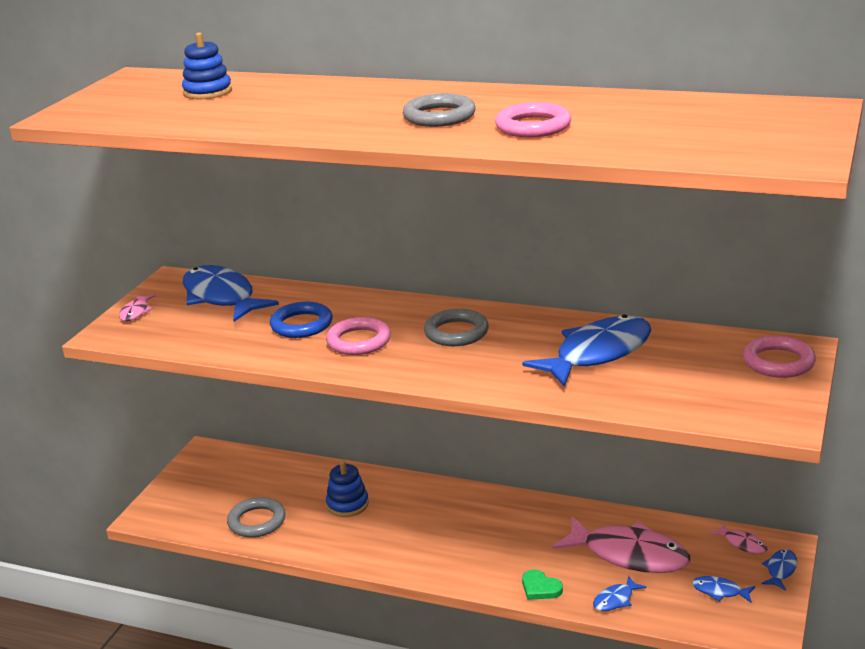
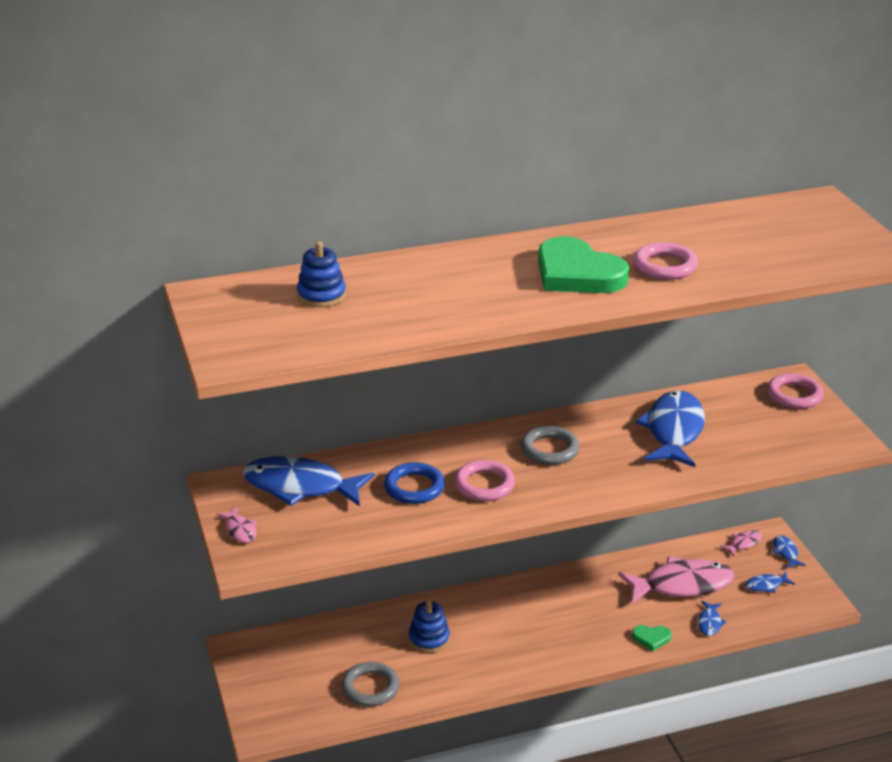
camera: 40 degrees left, 5 degrees up
grey ring [403,93,476,127] -> green heart [538,236,629,293]
pink fish [710,523,767,554] -> pink fish turned 45 degrees counterclockwise [720,530,762,556]

